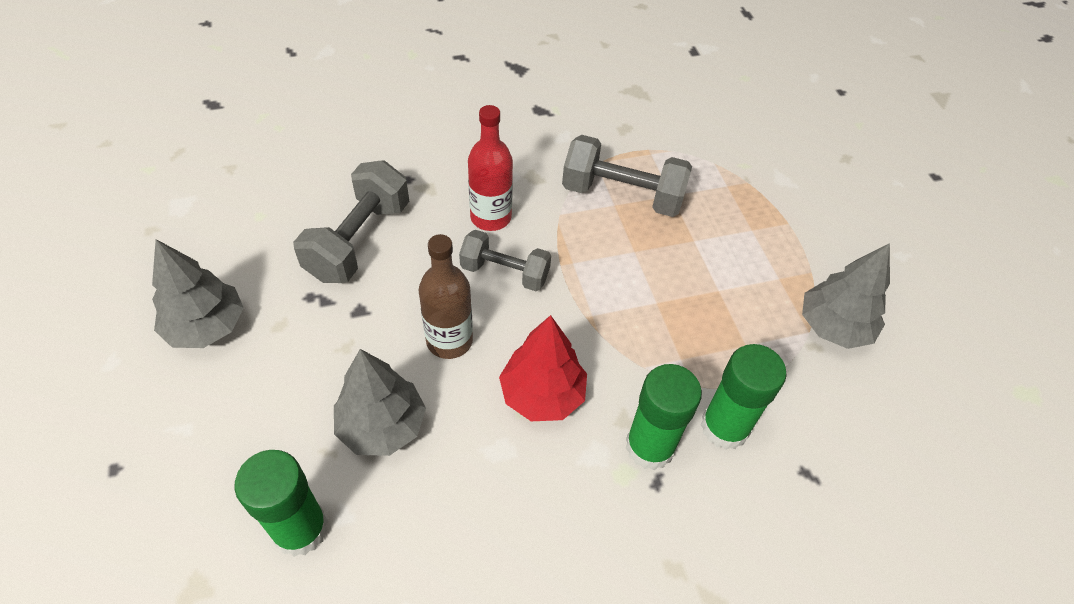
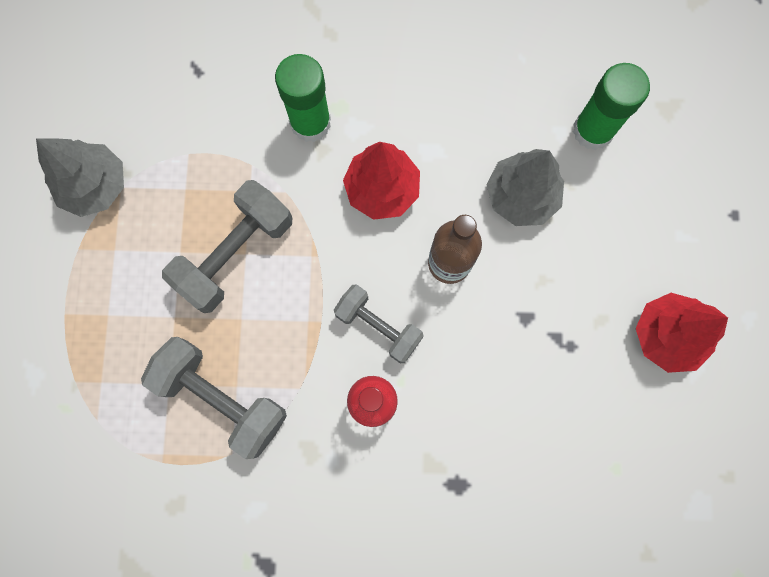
camera: 160 degrees left, 25 degrees up
grey tree [152,239,244,348] -> red tree [636,293,728,373]
grey dumbbell [293,160,409,283] -> grey dumbbell moved to [162,180,292,313]
green glue stick [701,344,787,450] -> none

